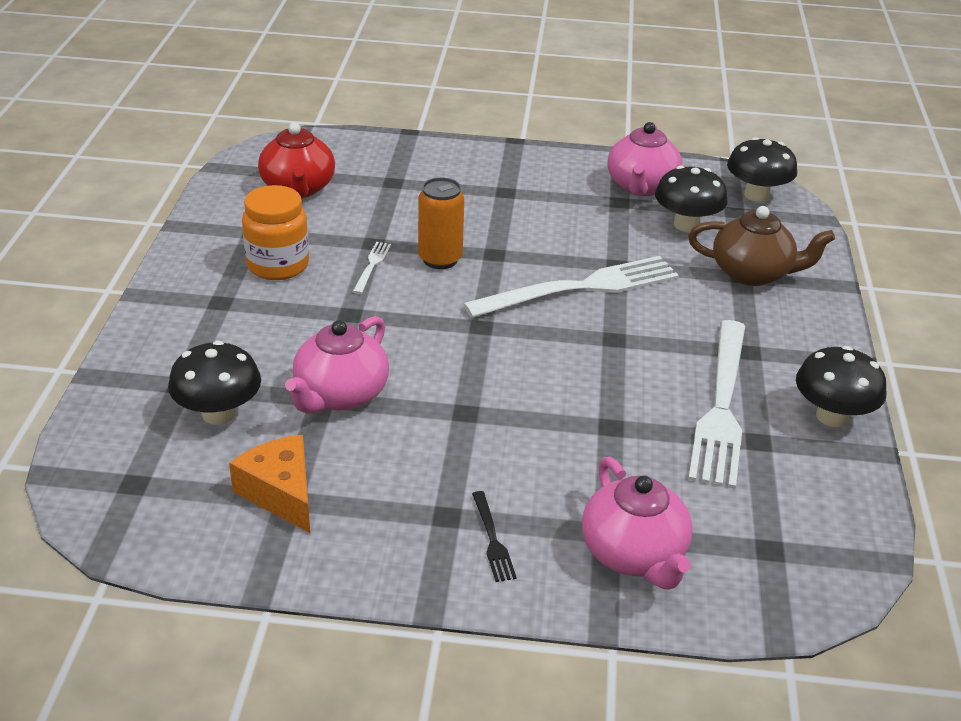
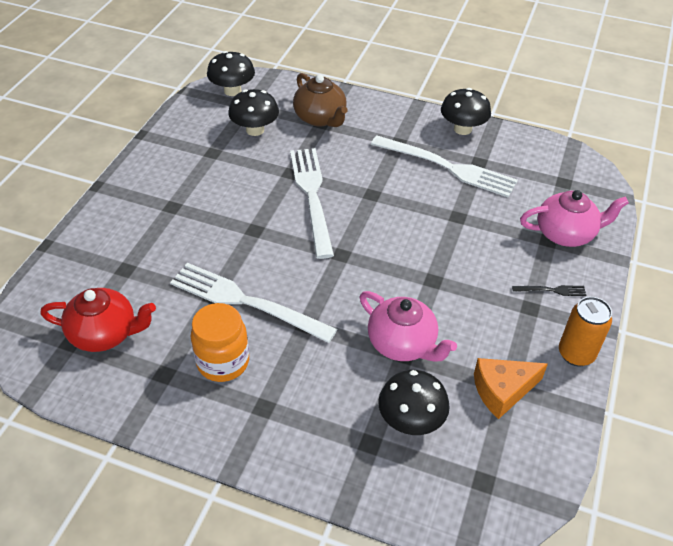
camera: 75 degrees left, 10 degrees up
white fork [353,242,391,294] -> white fork [170,263,337,343], size x2.40
orange can [418,177,464,269] -> orange can moved to [559,297,612,367]
pink teapot [607,122,682,196] -> none
brown teapot [688,206,835,286] -> brown teapot turned 120 degrees clockwise [293,73,348,127]

